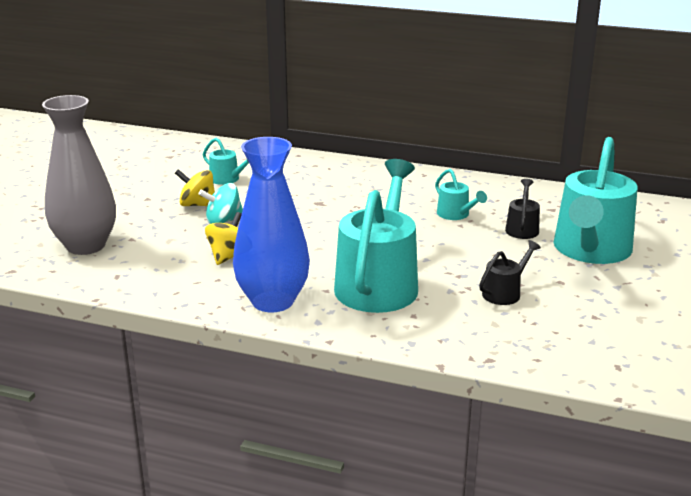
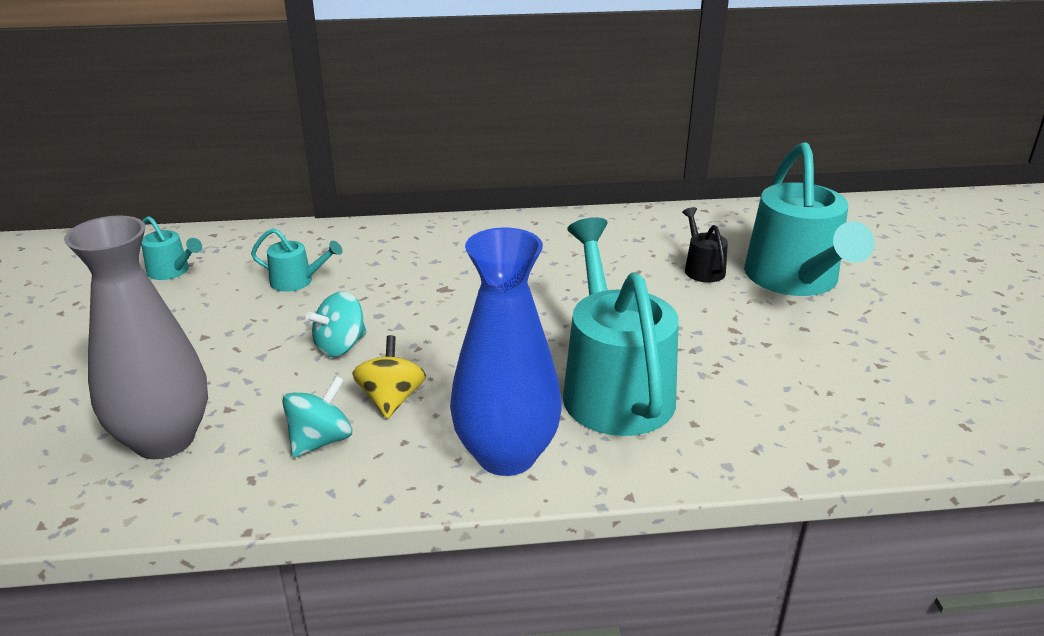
camera: 25 degrees left, 5 degrees up
yellow spinning top [175,169,215,206] -> none
turquoise watering can [435,169,487,220] -> turquoise watering can moved to [141,216,202,280]
black watering can [479,240,541,305] -> none
none -> turquoise spinning top [282,376,352,458]

